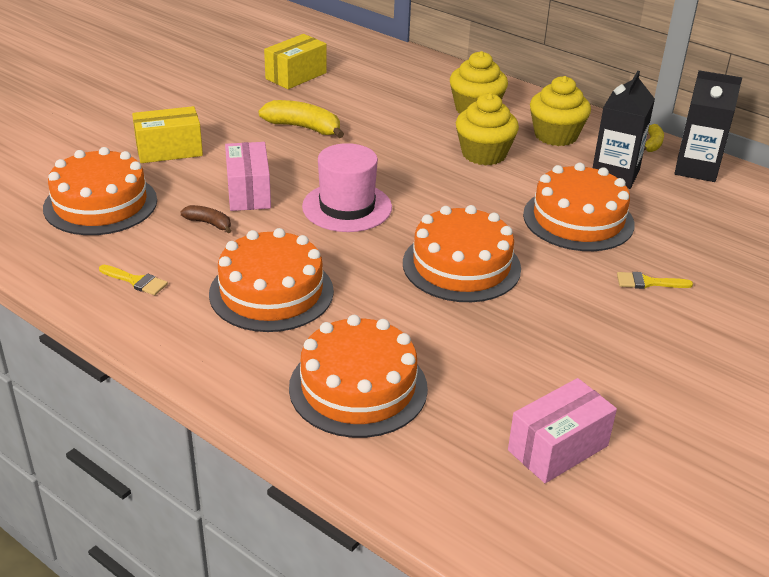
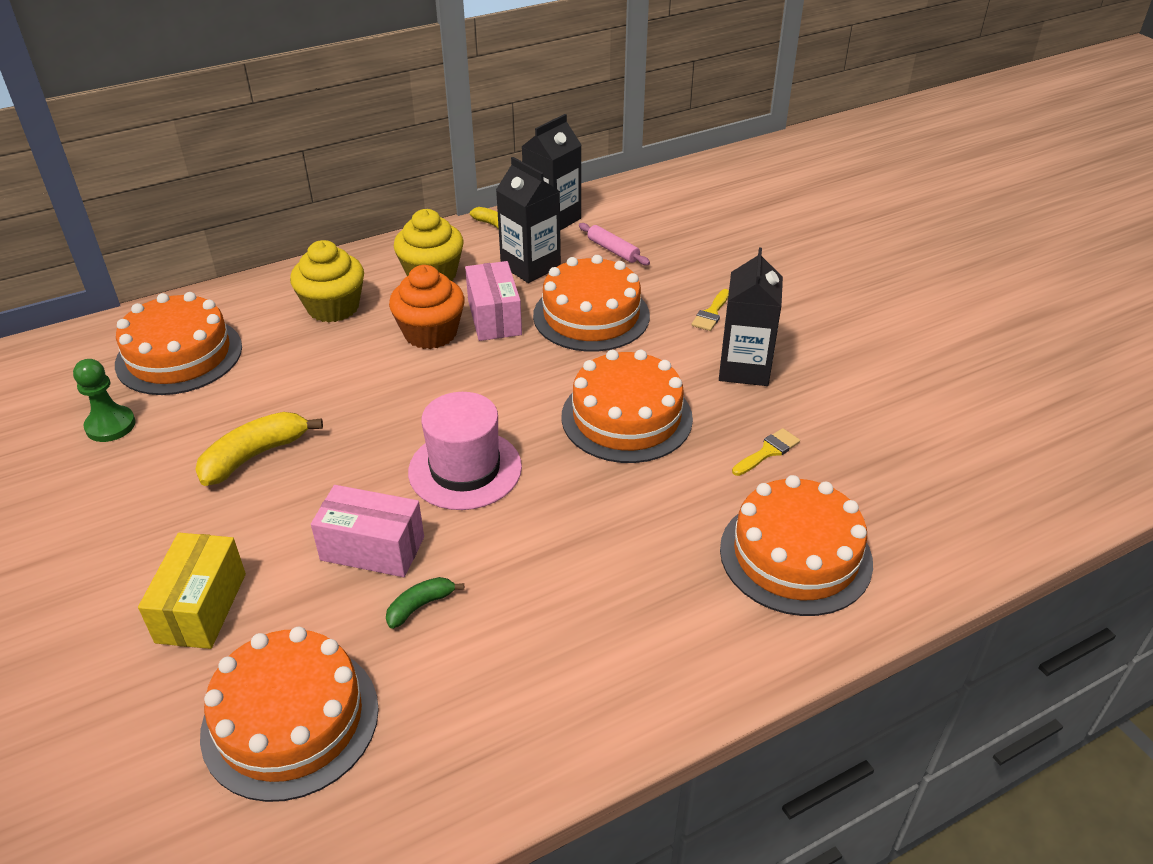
camera: 65 degrees left, 5 degrees up
yellow brush [99,265,168,295] -> yellow brush moved to [732,428,800,476]
brown banana [180,205,231,233] -> green banana [386,577,464,629]
orange cake [209,228,334,332] -> orange cake moved to [115,292,242,395]
yellow box [264,34,327,89] -> green pawn [73,359,136,442]
yellow cupcake [456,93,519,166] -> orange cupcake [389,265,465,349]
pink box [508,378,617,483] -> pink box moved to [465,261,522,341]
none -> pink rolling pin [579,223,650,265]
none -> black carton [719,248,783,386]

